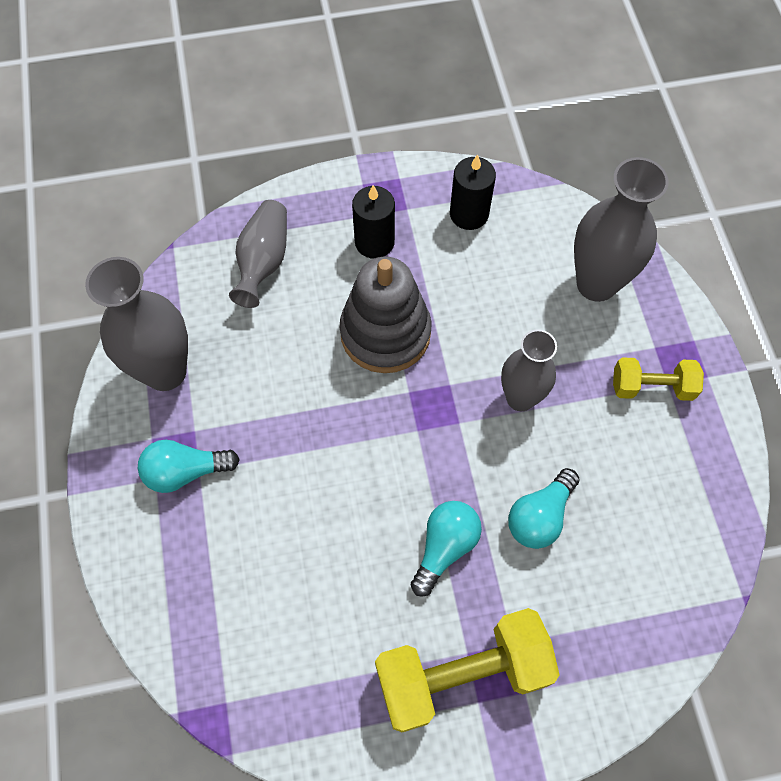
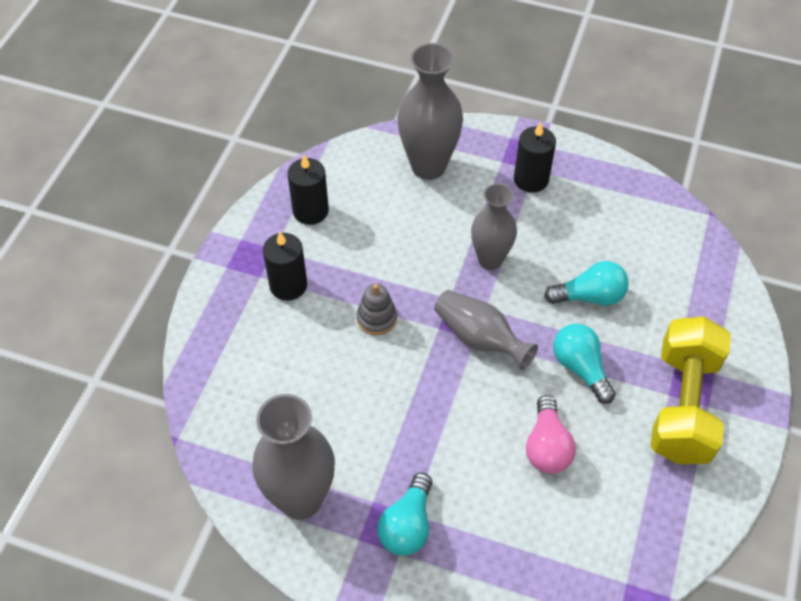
camera: 60 degrees left, 10 degrees down
grey vase [229,200,287,308] -> grey vase moved to [434,290,538,370]
grey stacking toy [340,257,431,373] -> grey stacking toy [357,284,397,335], size x0.48
turquoise light bulb [508,468,580,549] -> turquoise light bulb turned 75 degrees counterclockwise [544,261,629,305]
yellow dumbbell [613,357,704,401] -> black candle [514,122,556,193]
none -> pink light bulb [526,395,576,474]

